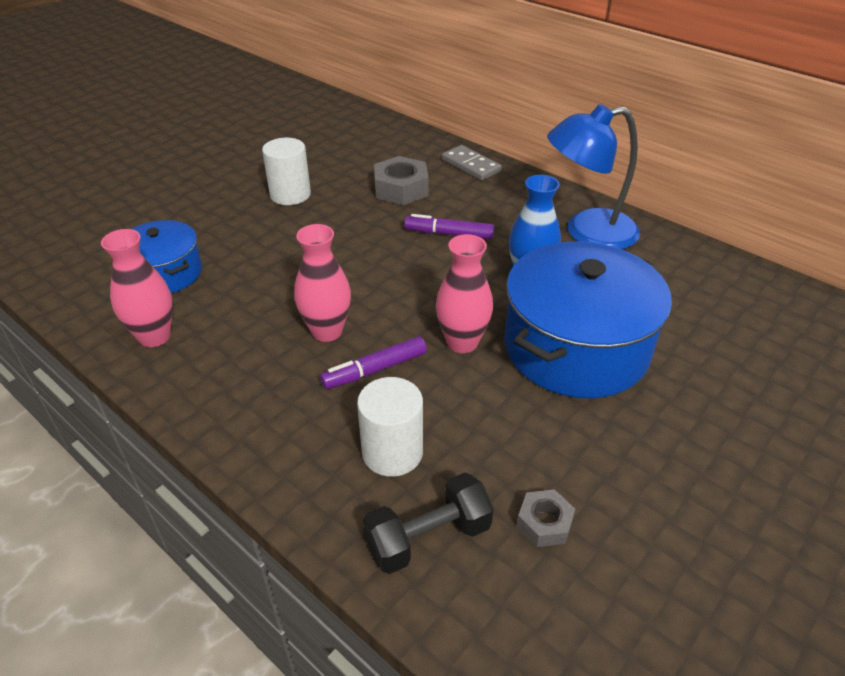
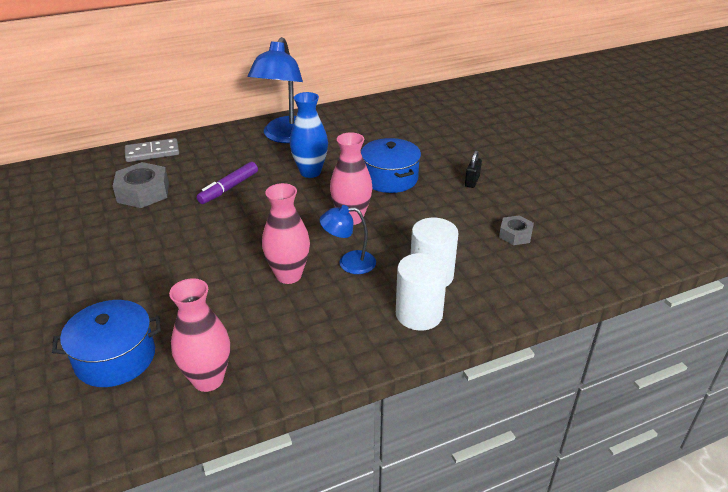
camera: 65 degrees left, 5 degrees down
white cylinder [262,138,311,205] -> white cylinder moved to [396,253,447,330]
purple marker [320,336,427,389] -> blue lamp [320,205,376,274]
black dumbbell [363,473,494,574] -> none
blue pot [505,241,672,398] -> blue pot [361,138,421,193], size x0.57
none -> black padlock [465,151,482,188]

